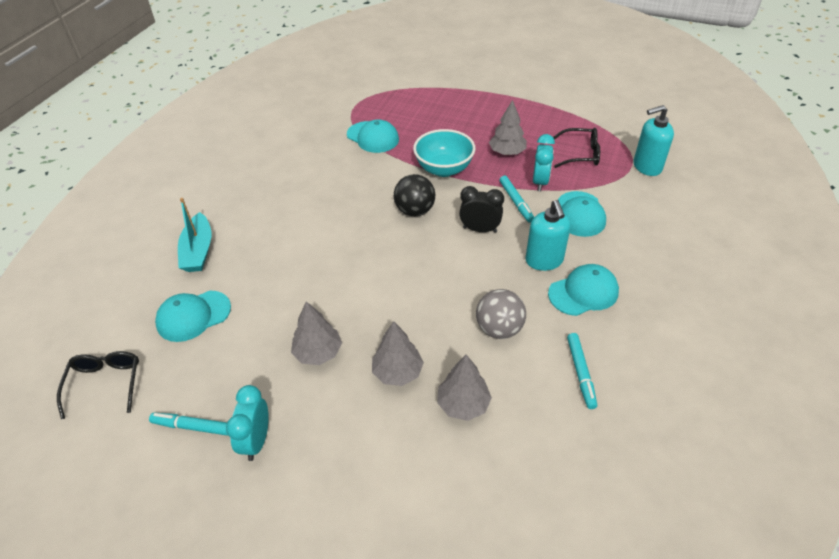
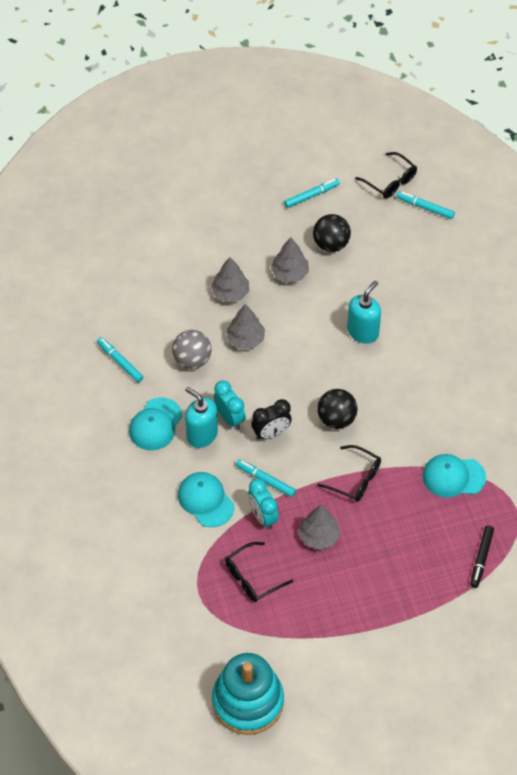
camera: 140 degrees right, 10 degrees up
turquoise cap [155,291,231,342] -> none
turquoise boat [178,198,211,272] -> none
turquoise clock [226,385,269,461] -> turquoise clock moved to [214,381,246,430]
turquoise bowl [413,129,476,177] -> black glasses [317,445,381,502]
grey tree [437,355,492,421] -> grey tree moved to [226,304,265,349]
turquoise soap dispenser [634,105,674,176] -> turquoise soap dispenser moved to [347,281,381,344]
none -> turquoise stacking toy [212,653,284,735]
none -> black ball [313,214,351,252]
none -> turquoise marker [396,191,455,219]
none -> black marker [471,526,494,588]

